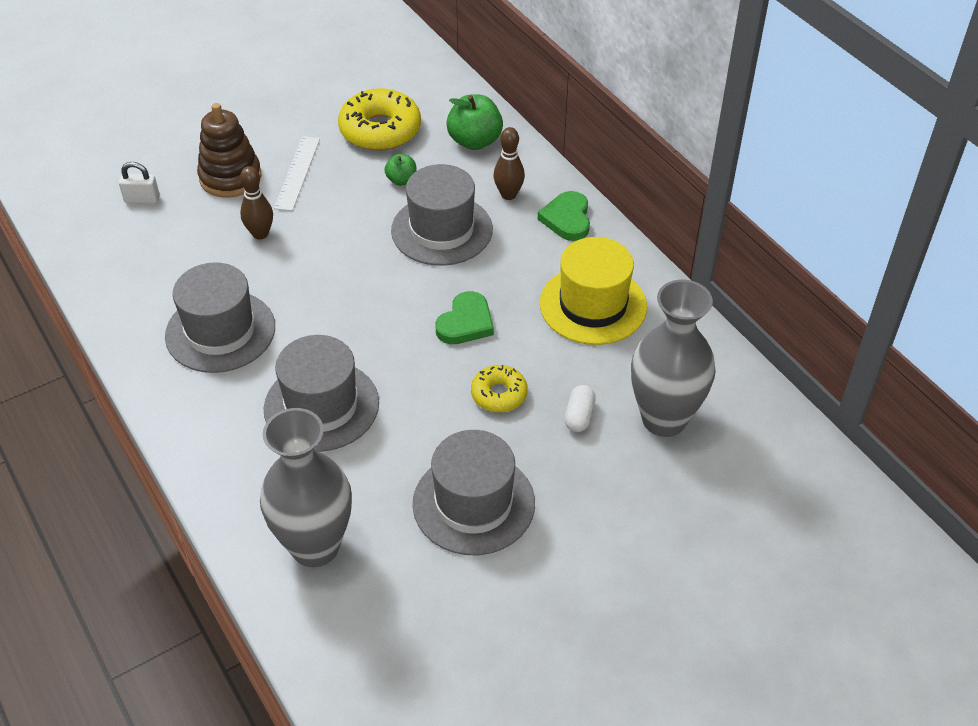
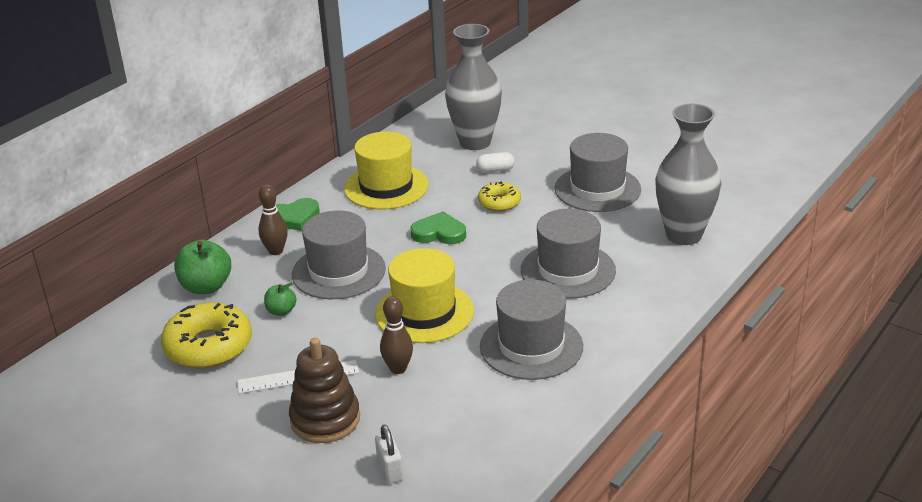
camera: 110 degrees left, 15 degrees down
none -> yellow hat [375,248,474,343]

